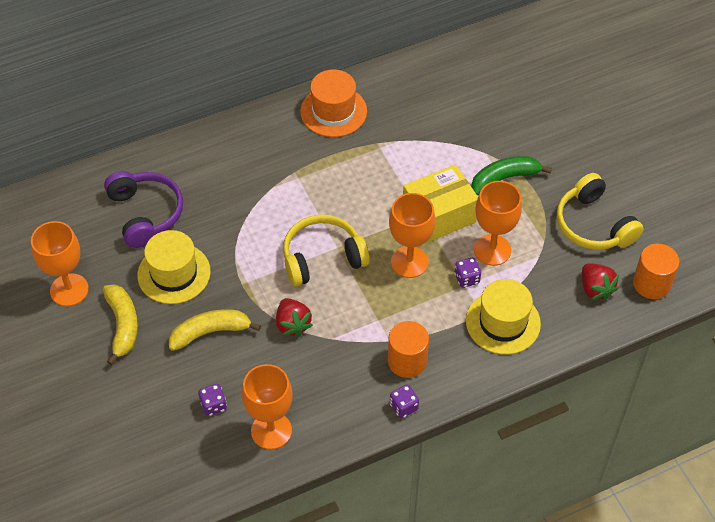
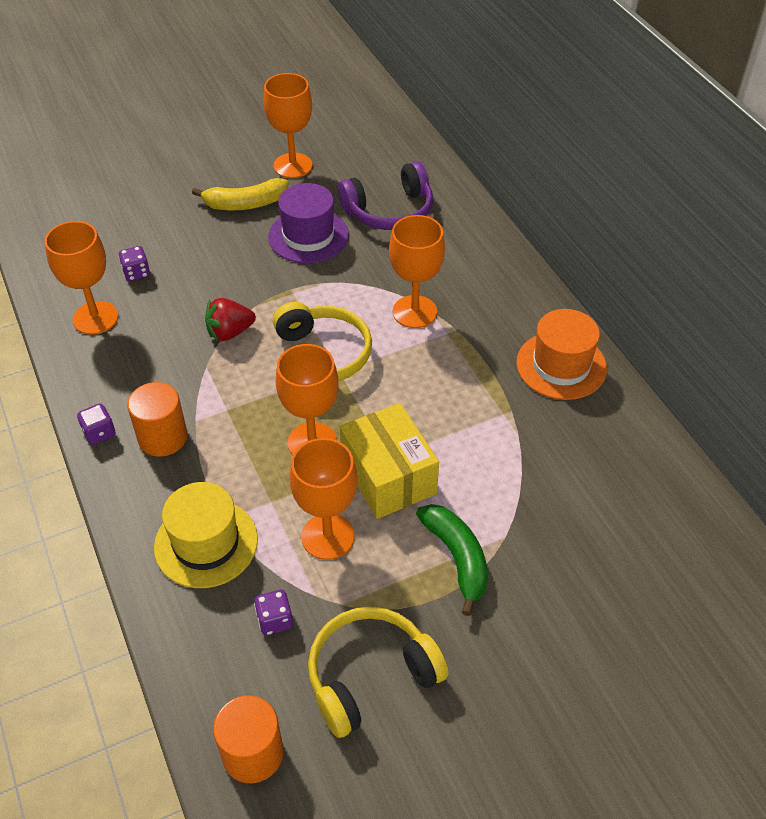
camera: 90 degrees right, 5 degrees down
yellow hat [137,230,211,304] -> purple hat [268,183,349,263]
yellow banana [169,309,261,351] -> none
purple dice [454,258,481,288] -> purple dice moved to [254,590,293,635]
red strawberry [582,263,619,301] -> none
none -> orange goblet [389,215,445,328]

